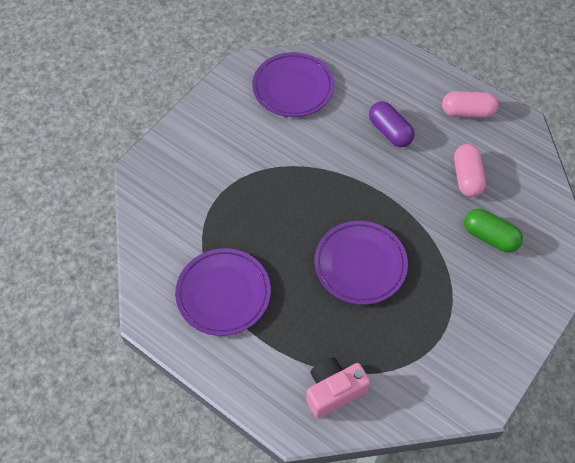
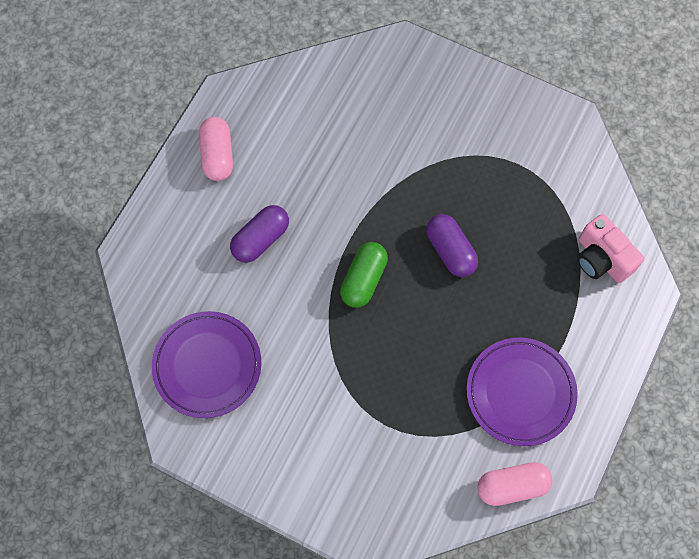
camera: 100 degrees left, 10 degrees up
purple plate [314,221,408,305] -> purple capsule [426,214,478,277]
pink capsule [454,144,486,197] -> pink capsule moved to [477,462,553,506]
green capsule [464,209,523,252] -> green capsule moved to [340,242,388,308]

